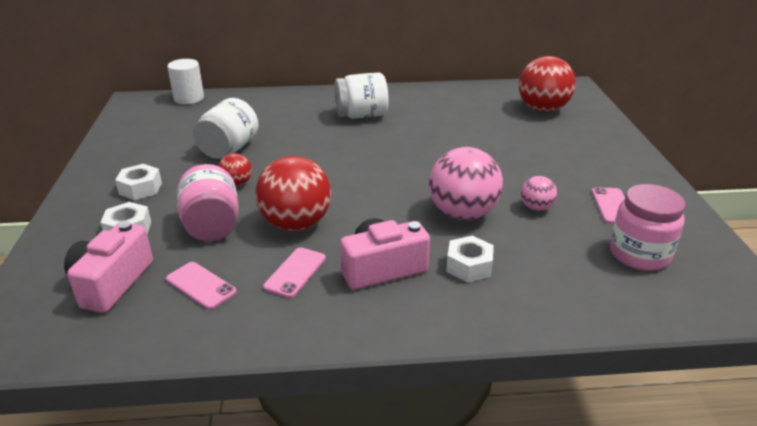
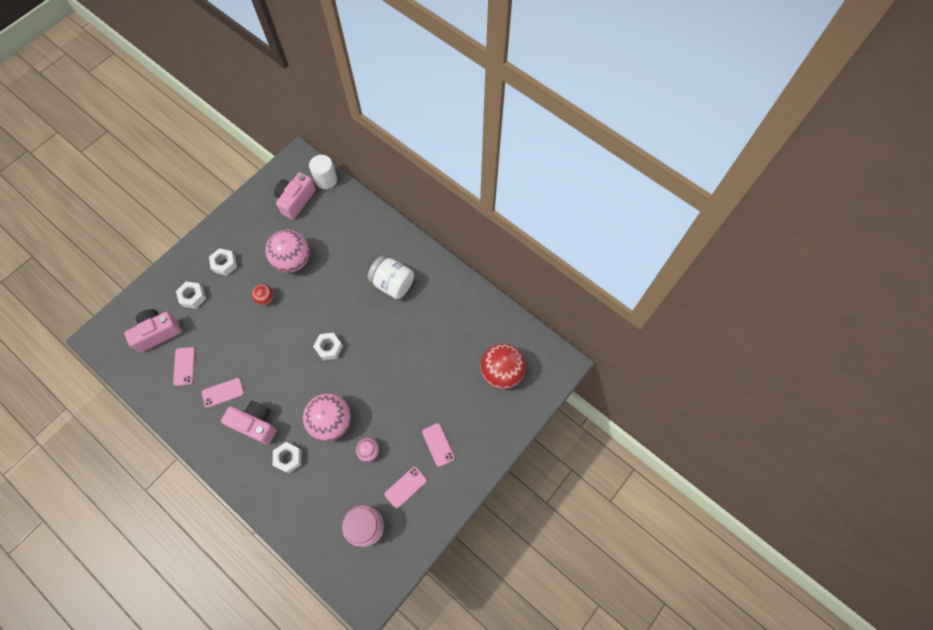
camera: 45 degrees right, 35 degrees up
pink jar [177,164,239,241] -> none
white jar [193,98,259,159] -> pink ball [265,230,310,272]
red ball [256,156,331,231] -> none
none -> pink camera [274,172,316,220]
none -> white nut [313,333,343,360]
none -> pink phone [422,423,455,467]

